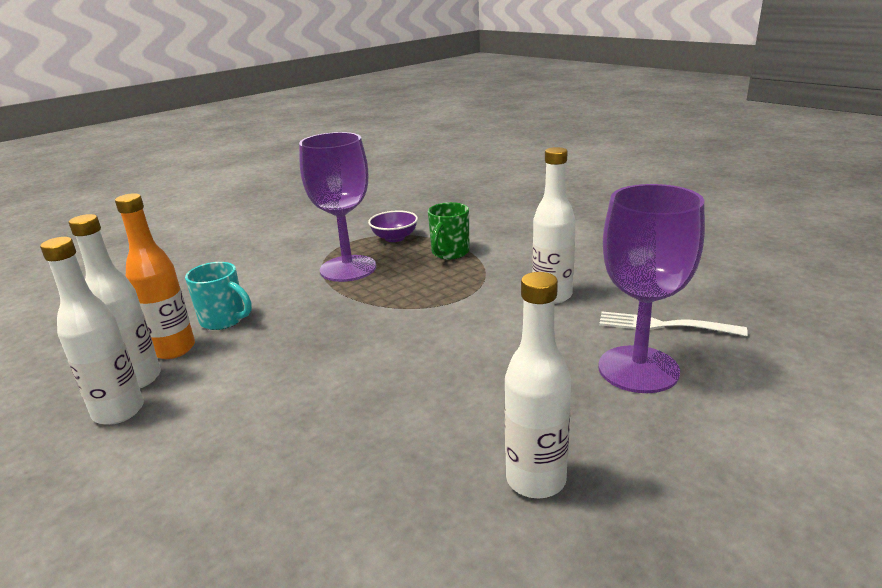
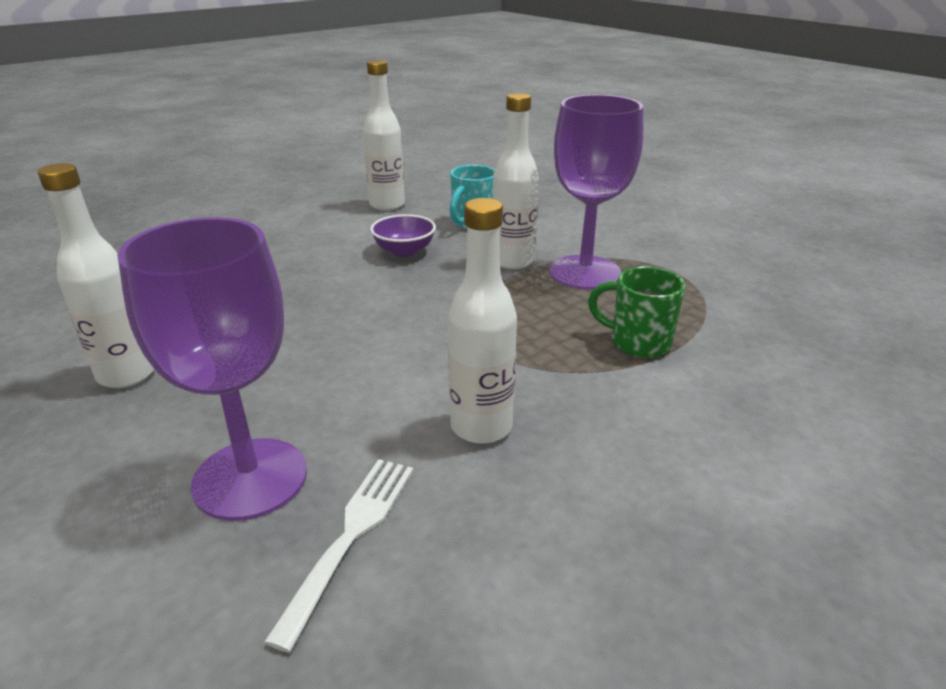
camera: 90 degrees right, 5 degrees up
white bottle [40,237,144,425] -> white bottle moved to [493,93,539,269]
orange bottle [115,193,195,359] -> none
purple bowl [368,210,418,242] -> purple bowl moved to [370,214,436,257]

